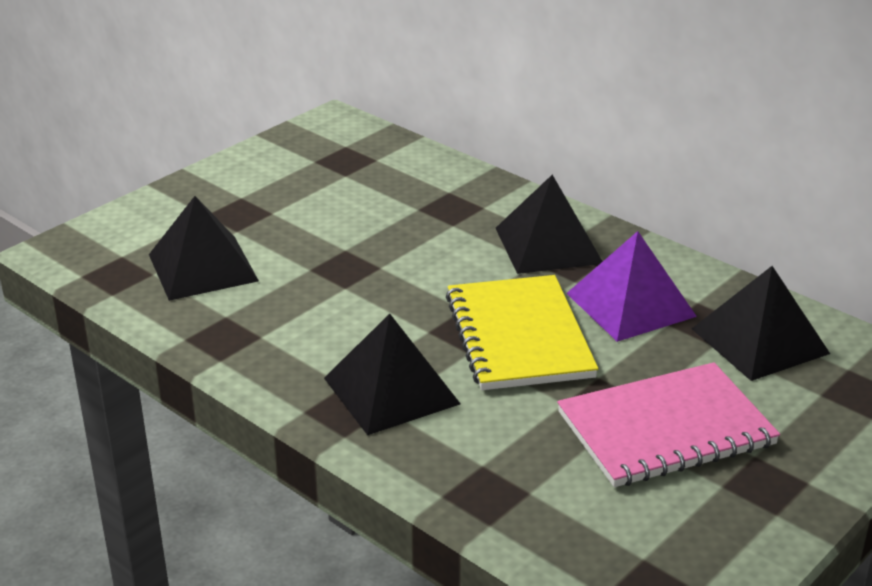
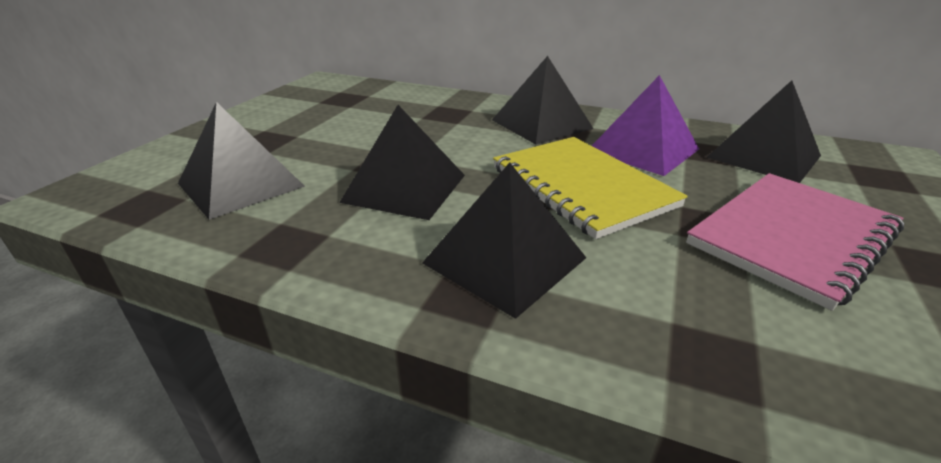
camera: 20 degrees left, 0 degrees up
none -> black pyramid [339,105,465,220]

